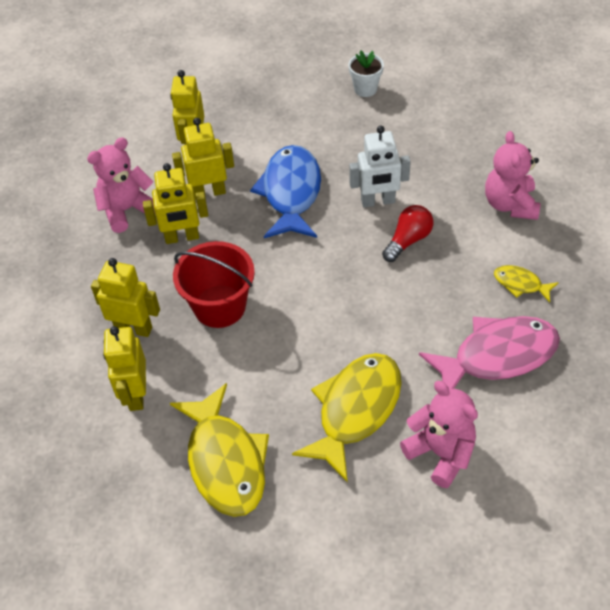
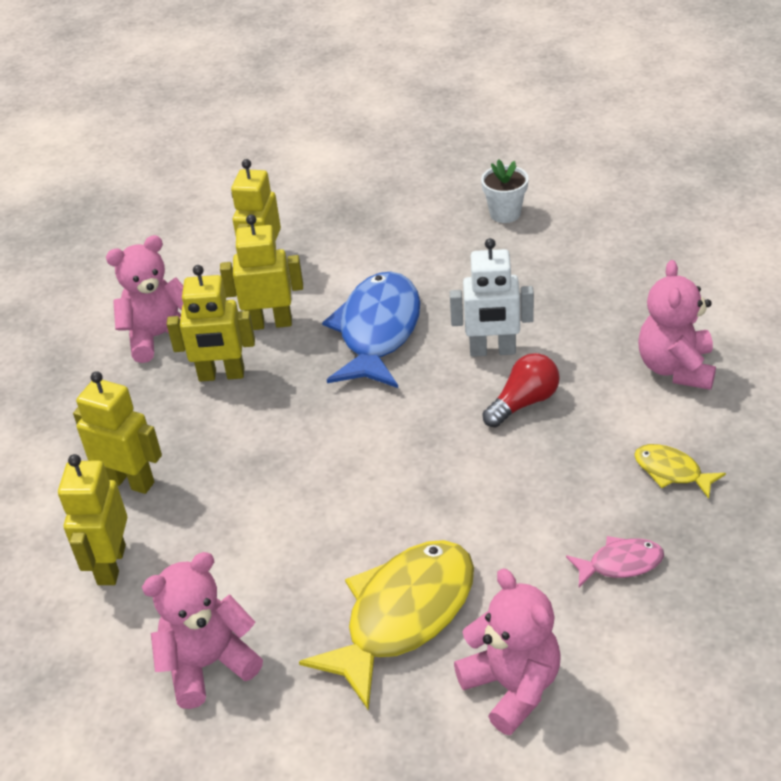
camera: 10 degrees right, 10 degrees down
yellow fish [170,383,269,517] -> pink teddy bear [142,552,263,709]
red bucket [173,241,255,328] -> none
pink fish [419,316,560,389] -> pink fish [566,536,664,587], size x0.48

